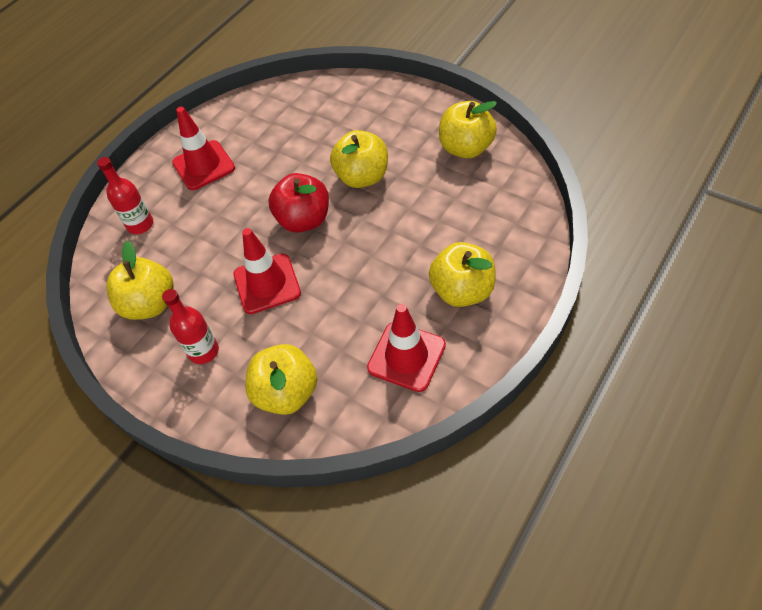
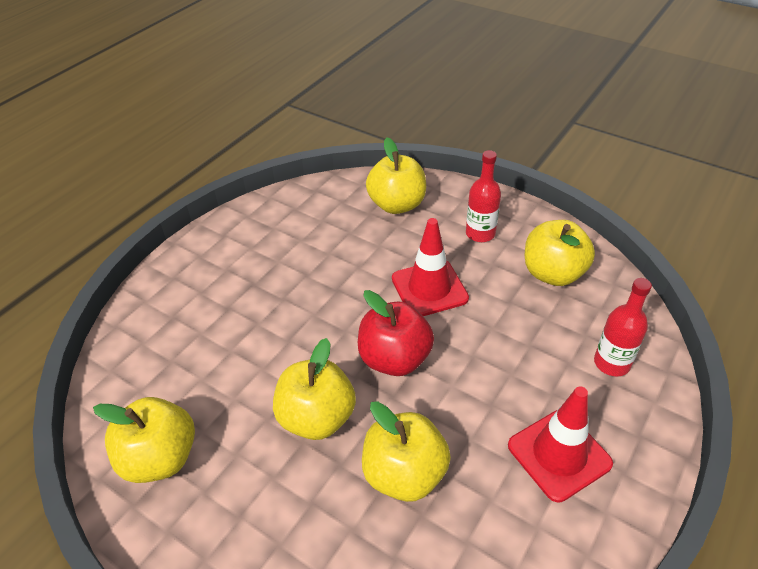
camera: 175 degrees right, 10 degrees down
red traffic cone [367,304,446,392] -> none
yellow apple [429,242,496,307] -> yellow apple moved to [362,401,451,502]

